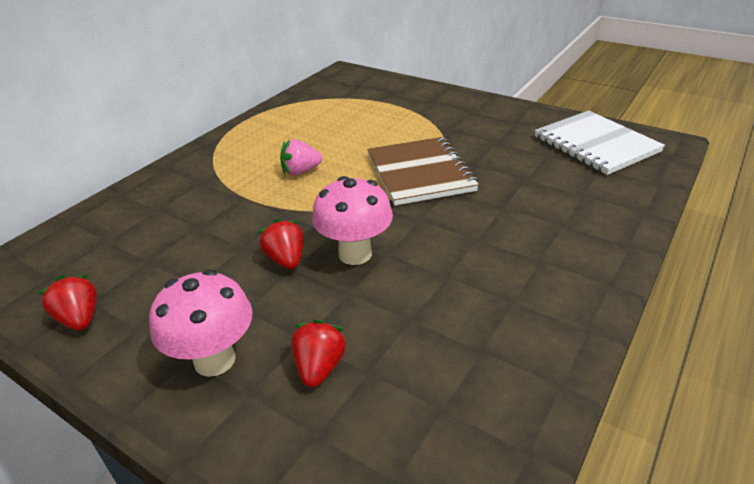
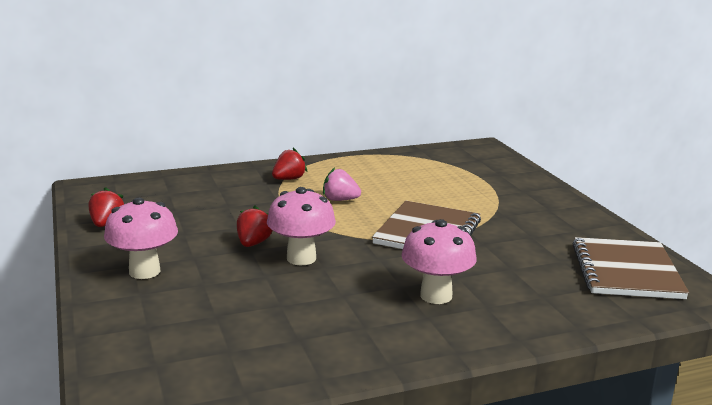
camera: 35 degrees right, 15 degrees down
red strawberry [291,319,347,387] -> red strawberry moved to [272,148,307,180]
white notebook [535,110,665,175] -> brown notebook [572,237,689,299]
none -> pink mushroom [401,219,477,304]

